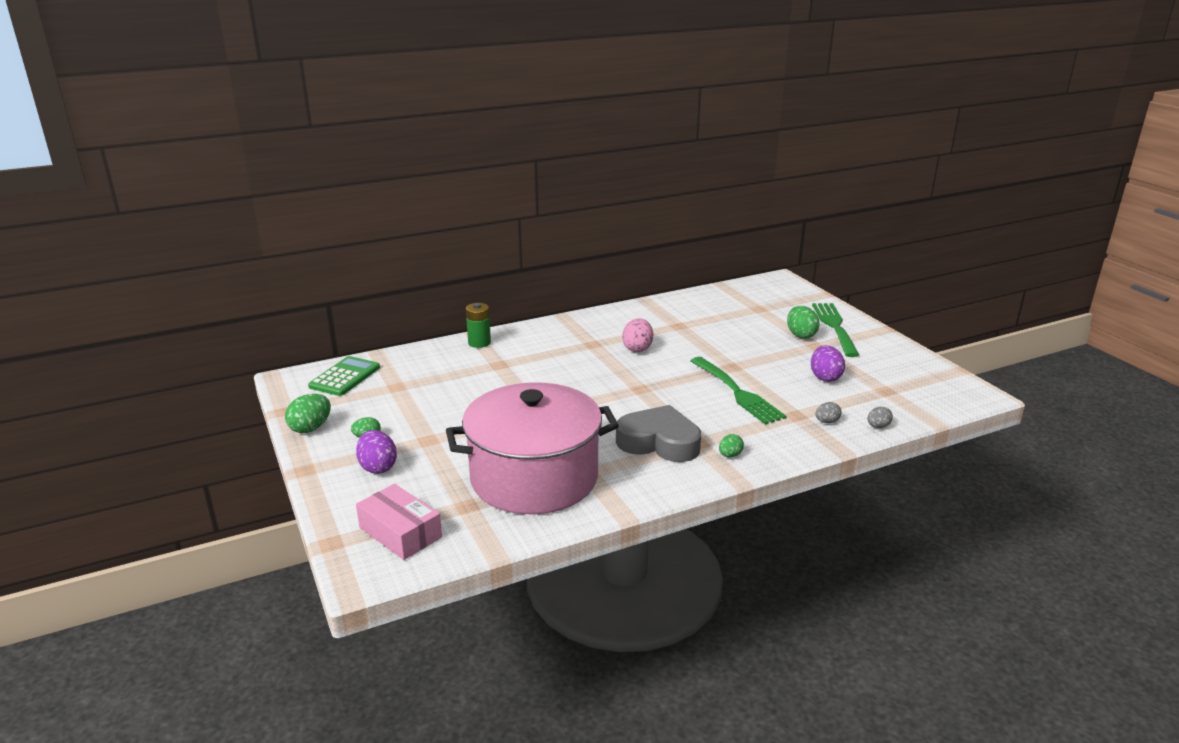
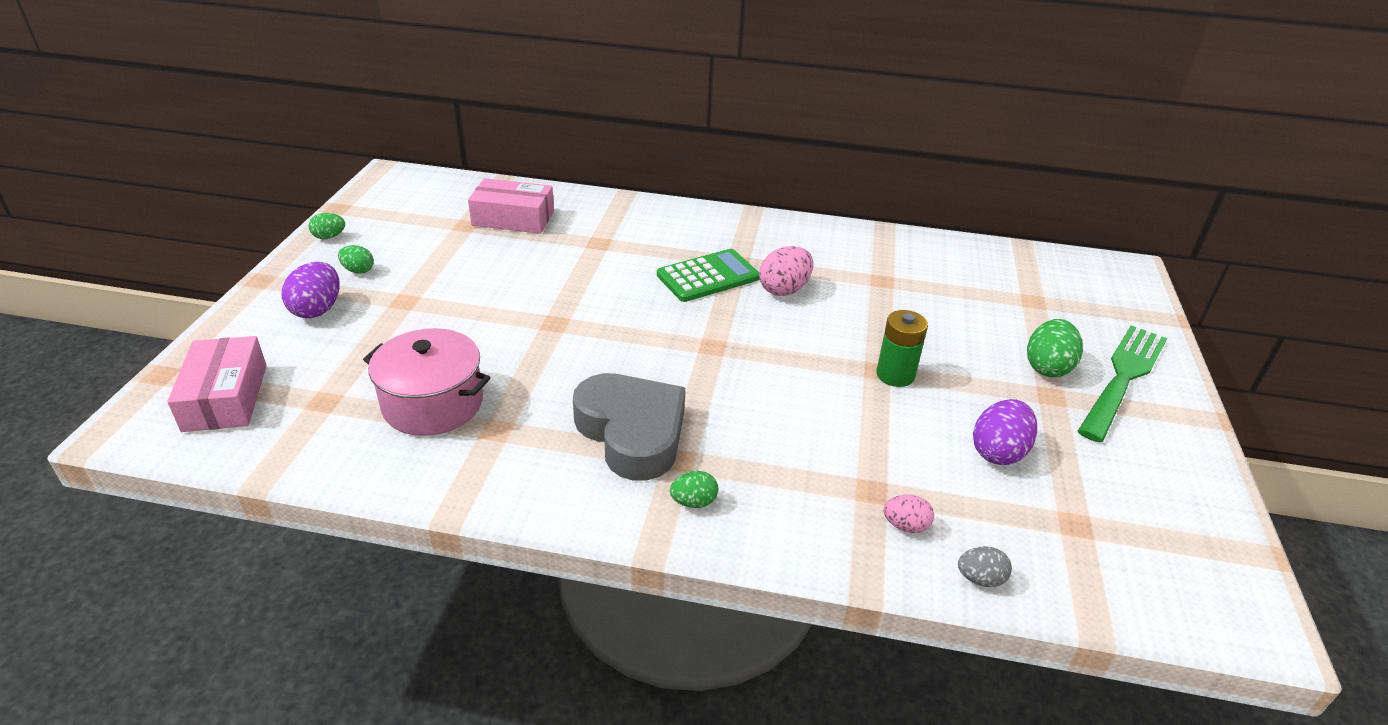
camera: 35 degrees right, 10 degrees up
green egg [285,394,331,433] -> green egg [309,213,345,239], size x0.59
green calculator [308,356,380,396] -> green calculator moved to [657,249,760,302]
pink pot [446,382,619,514] -> pink pot [363,328,490,436], size x0.55
green battery [466,303,491,348] -> green battery moved to [877,310,928,387]
green fork [690,357,787,424] -> none
grey egg [815,402,841,423] -> pink egg [883,495,934,533]
none -> pink box [468,178,554,234]

